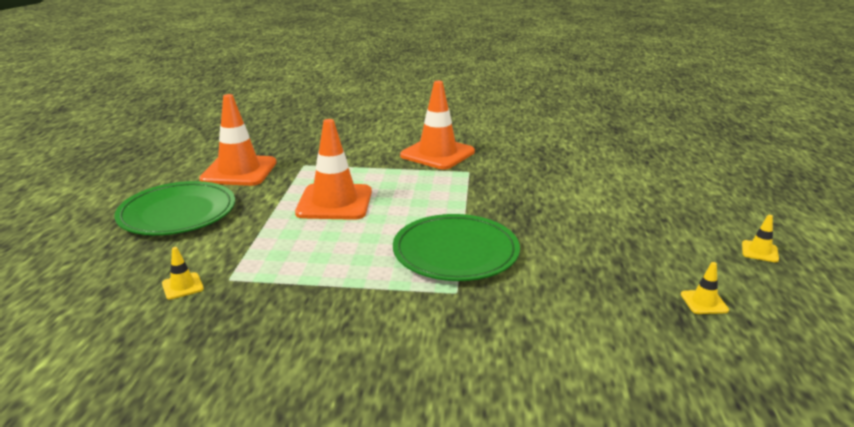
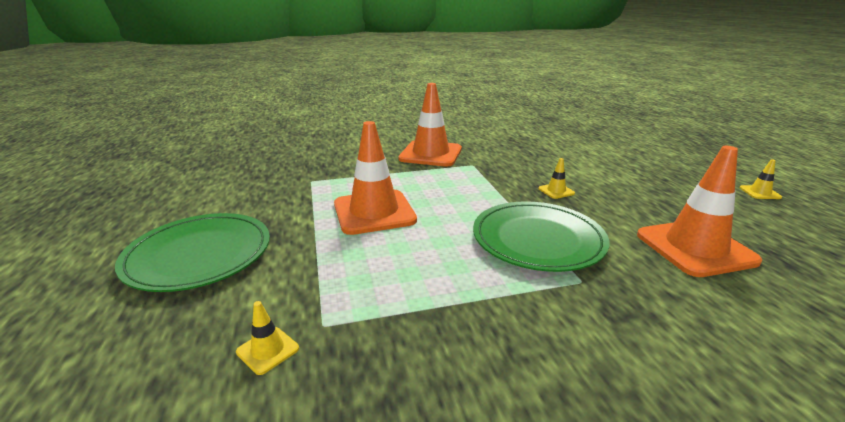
camera: 20 degrees left, 0 degrees up
orange traffic cone [199,94,277,186] -> orange traffic cone moved to [637,146,762,277]
yellow traffic cone [681,262,729,314] -> yellow traffic cone moved to [538,158,575,199]

